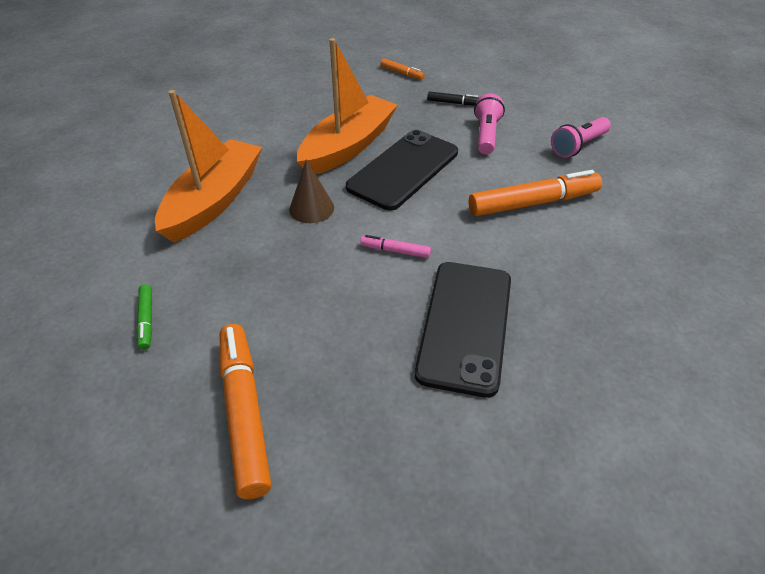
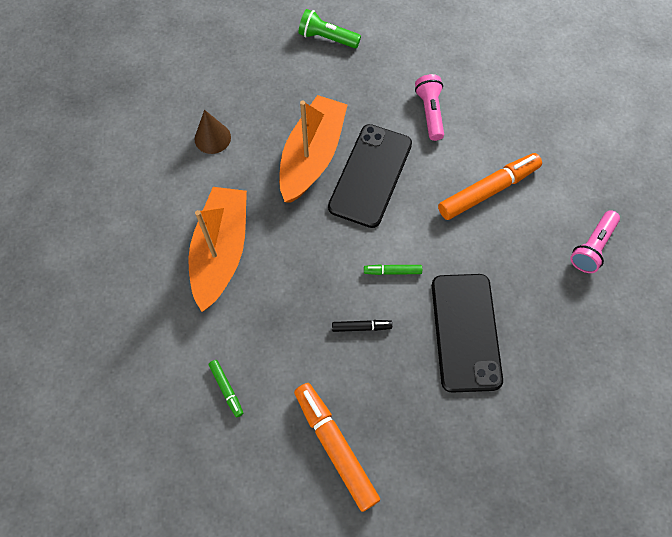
camera: 15 degrees left, 20 degrees up
brown cone [289,159,334,223] -> brown cone moved to [195,110,231,154]
pink marker [360,235,431,258] -> green marker [364,264,422,275]
orange marker [381,59,424,80] -> green flashlight [299,9,361,48]
black marker [427,91,479,105] -> black marker moved to [332,320,392,332]
pink flashlight [551,117,611,158] -> pink flashlight moved to [570,210,620,273]

